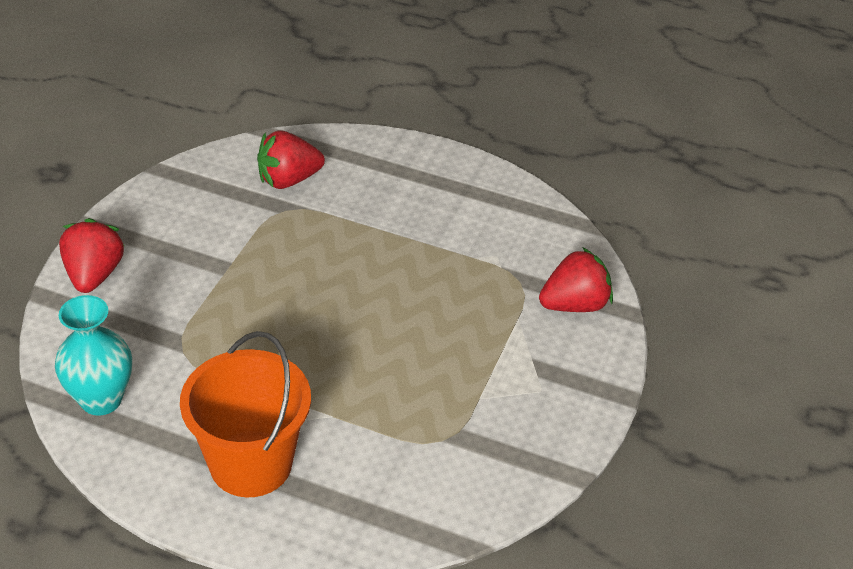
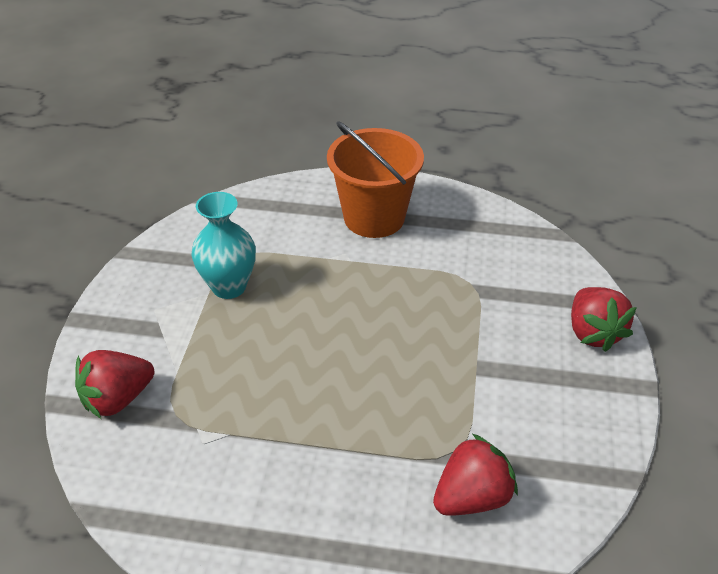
camera: 170 degrees right, 0 degrees up
turquoise vase [55,295,132,416] -> turquoise vase moved to [191,192,256,299]

